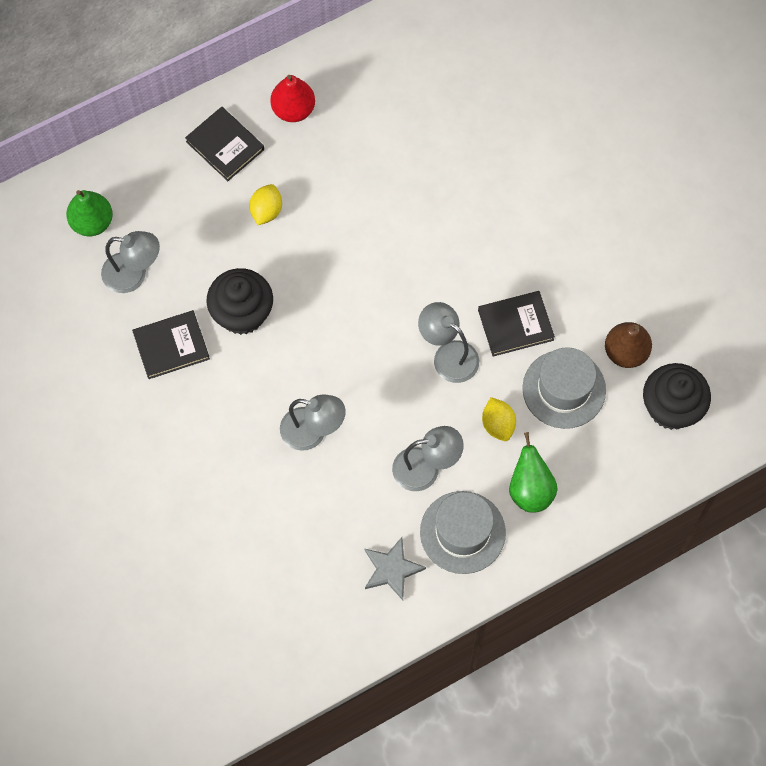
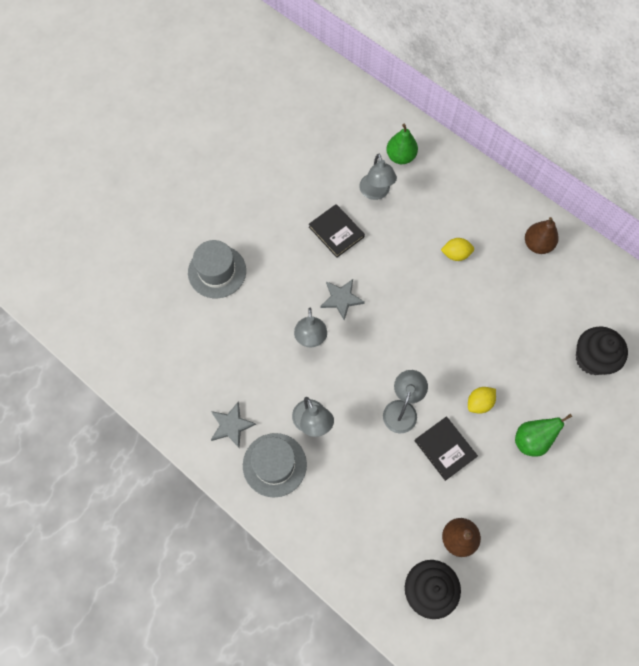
camera: 70 degrees right, 0 degrees up
black book [185,107,264,181] -> none
black cupcake [206,268,273,335] -> black cupcake moved to [576,326,628,375]
red pear [270,75,315,122] -> brown pear [525,217,559,254]
yellow lemon [482,397,516,441] -> yellow lemon moved to [468,387,496,413]
green pear [509,432,558,513] -> green pear moved to [515,414,572,457]
grey hat [522,347,606,429] -> grey hat moved to [188,240,246,298]
none -> grey star [321,279,365,320]

